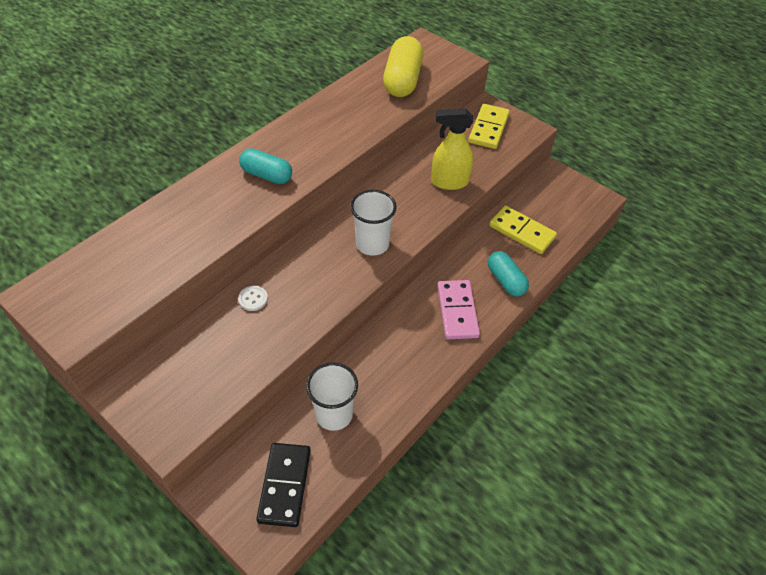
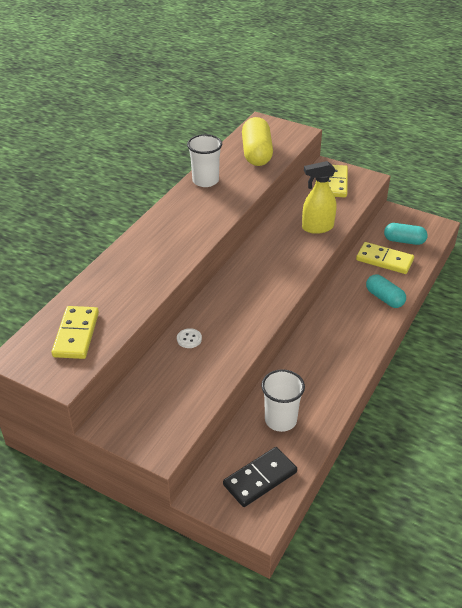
camera: 10 degrees left, 10 degrees down
turquoise capsule [239,148,292,184] -> turquoise capsule moved to [384,223,428,245]
black domino [256,443,311,527] -> black domino turned 60 degrees clockwise [223,447,297,507]
white cup [350,190,397,256] -> white cup moved to [187,134,222,187]
pink domino [437,280,480,339] -> none
none -> yellow domino [51,306,99,359]

